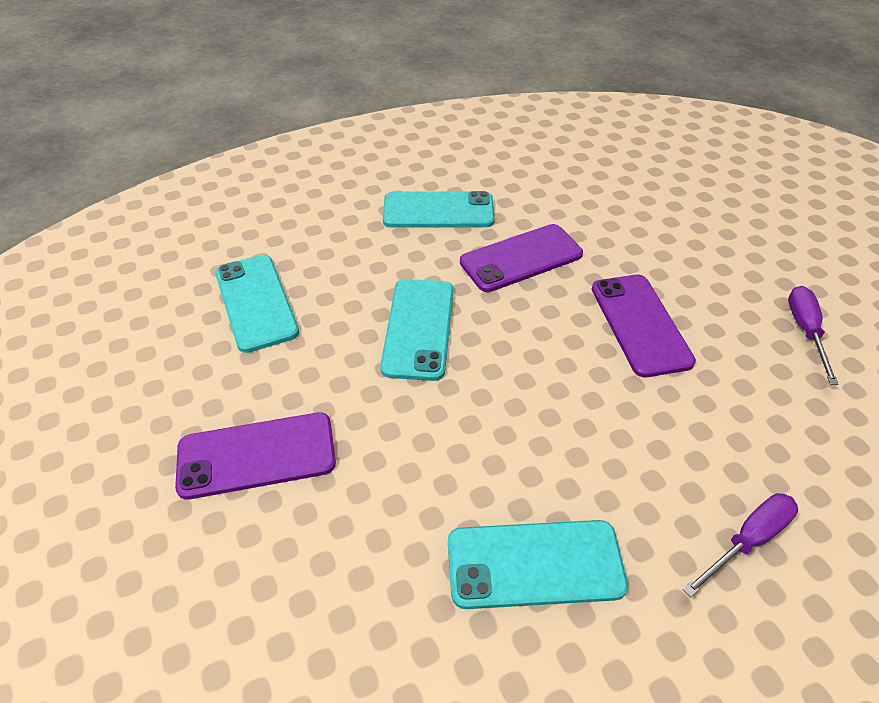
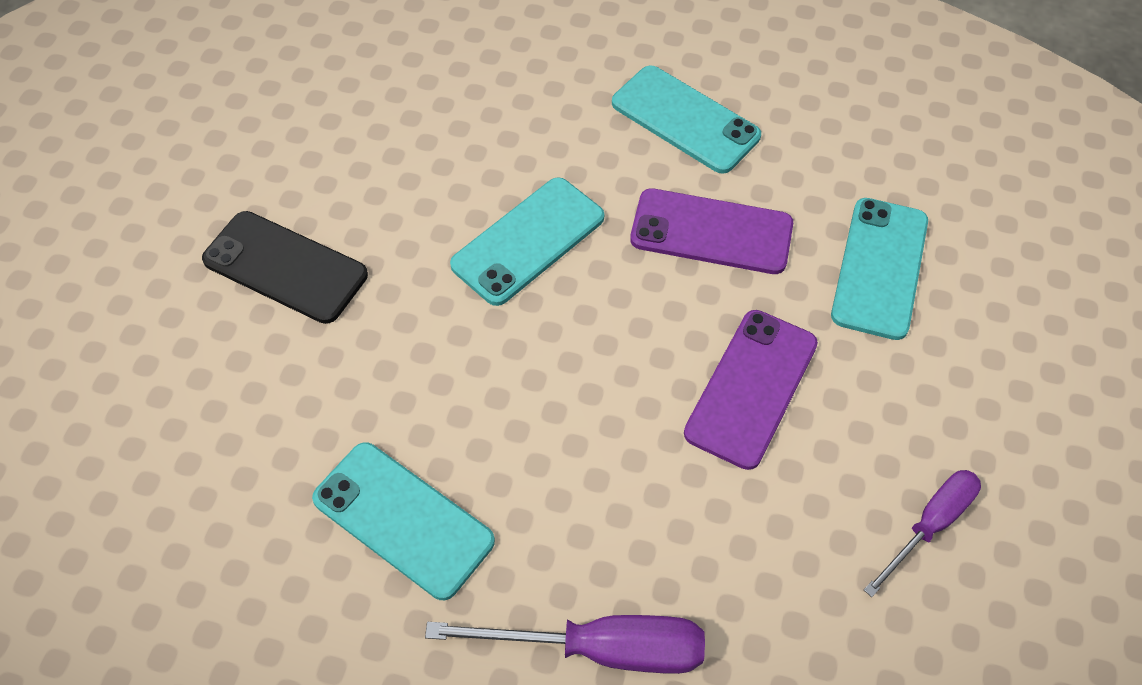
camera: 40 degrees right, 10 degrees up
purple phone [175,412,336,500] -> black phone [202,211,368,324]
turquoise phone [215,255,299,353] -> turquoise phone moved to [831,198,928,340]
purple screwdriver [683,493,798,597] -> purple screwdriver [425,615,705,674], size x1.51

